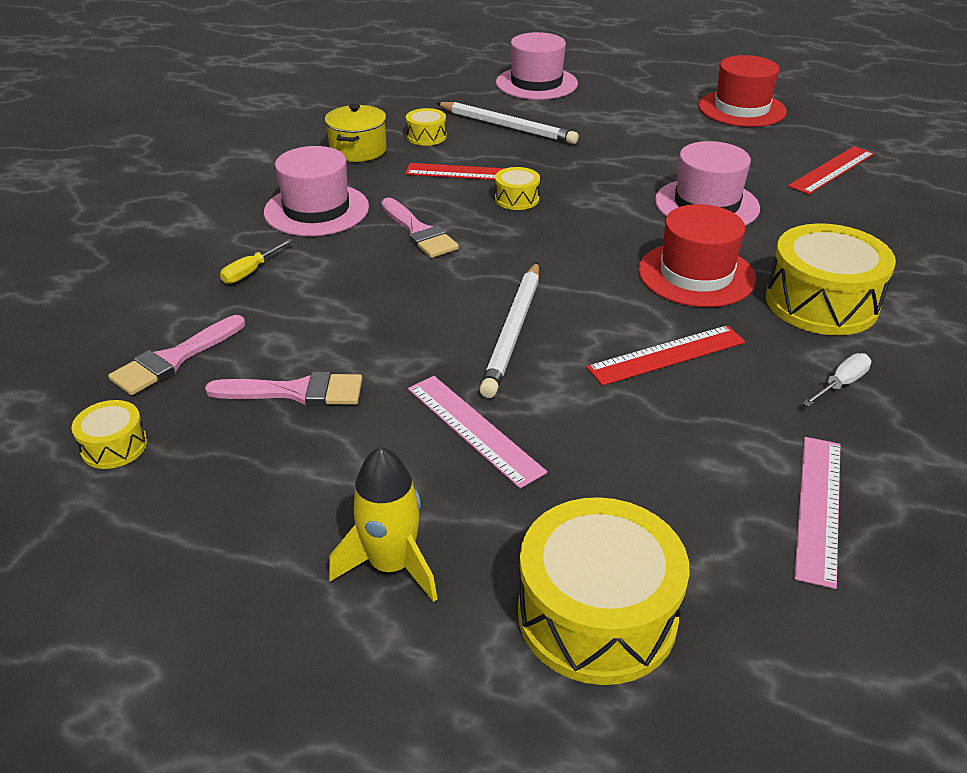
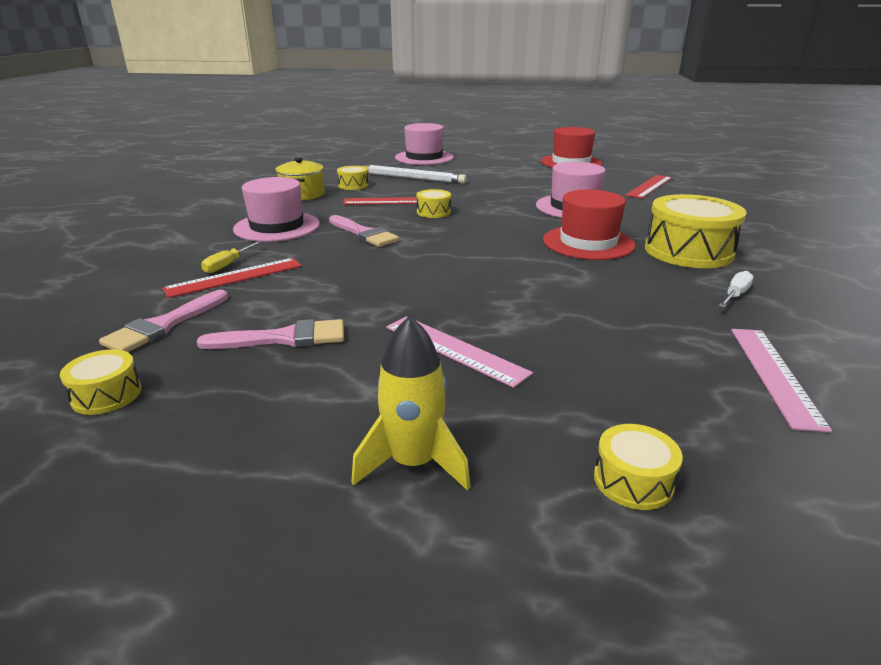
camera: 10 degrees left, 10 degrees down
white pencil [479,262,539,398] -> none
yellow drum [518,497,690,685] -> yellow drum [594,424,683,510], size x0.48
red ruler [586,325,745,386] -> red ruler moved to [162,258,302,298]

